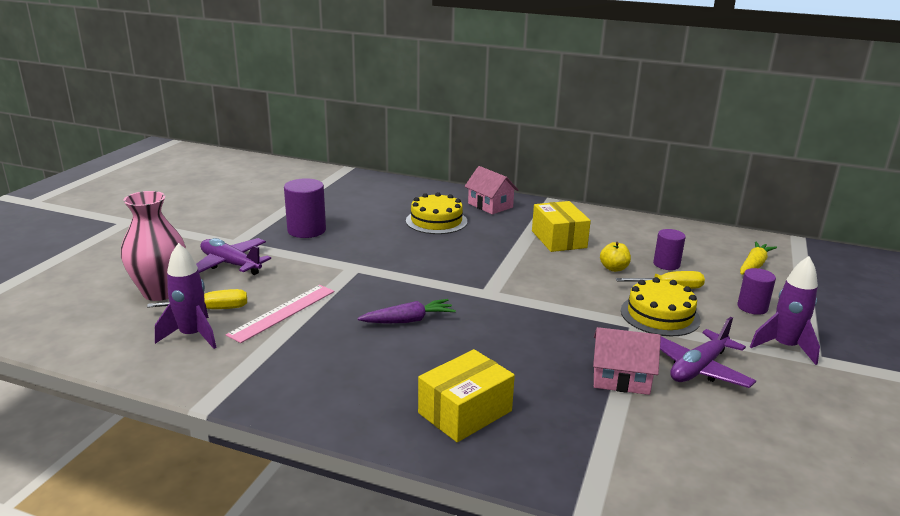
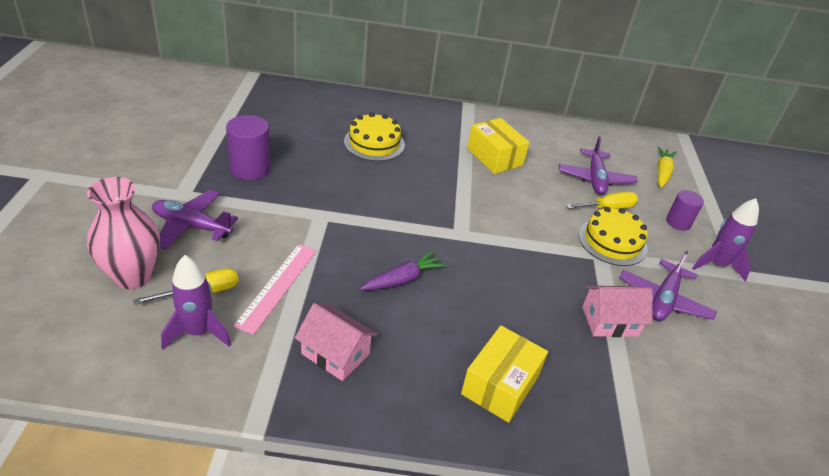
camera: 20 degrees left, 15 degrees up
pink house [464,166,518,214] -> pink house moved to [295,303,377,381]
yellow apple [600,242,631,272] -> none
purple cylinder [653,229,686,270] -> purple plane [559,136,638,195]

